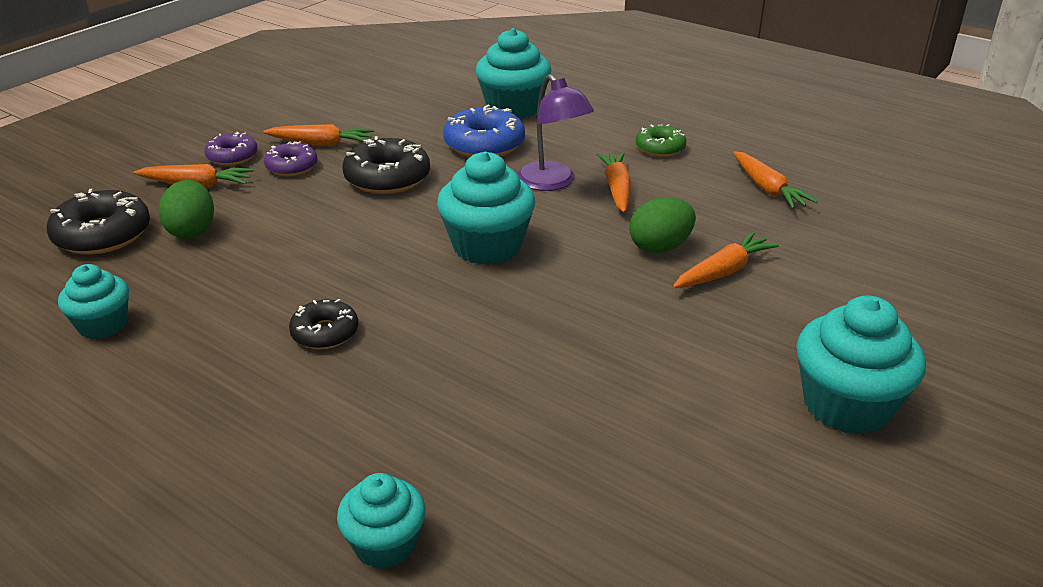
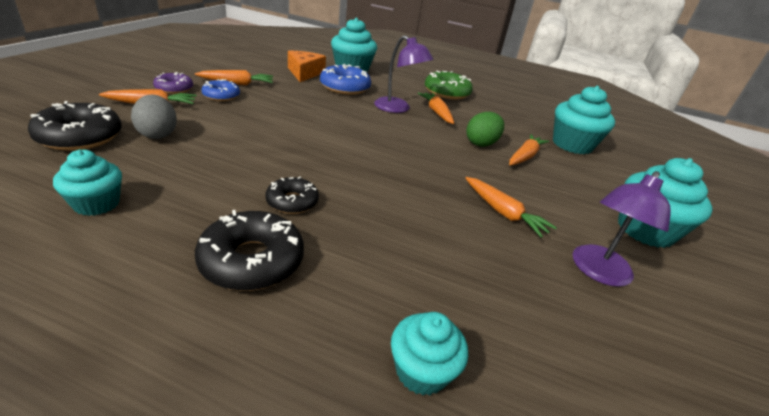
camera: 20 degrees left, 0 degrees up
green egg [158,180,214,239] -> grey egg [131,94,177,139]
purple donut [264,141,317,176] -> blue donut [201,79,240,101]
black donut [342,136,430,194] -> black donut moved to [195,210,304,291]
turquoise cupcake [437,152,535,265] -> turquoise cupcake moved to [553,86,615,154]
green donut [636,124,686,157] -> green donut [425,70,473,100], size x1.63
orange carrot [733,151,818,209] -> orange carrot moved to [465,177,557,238]
none -> orange cheese [288,51,326,82]
none -> purple lamp [573,171,671,287]

